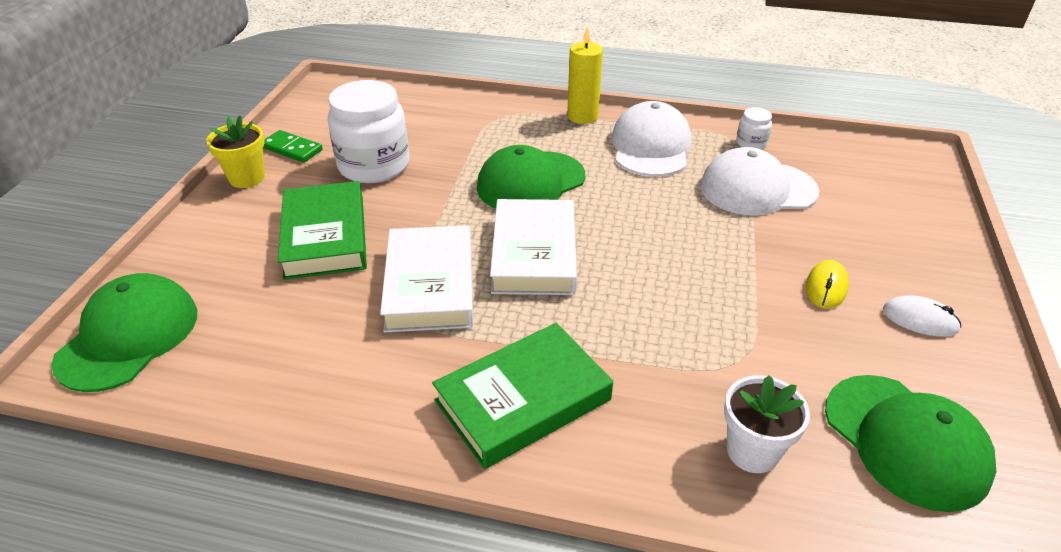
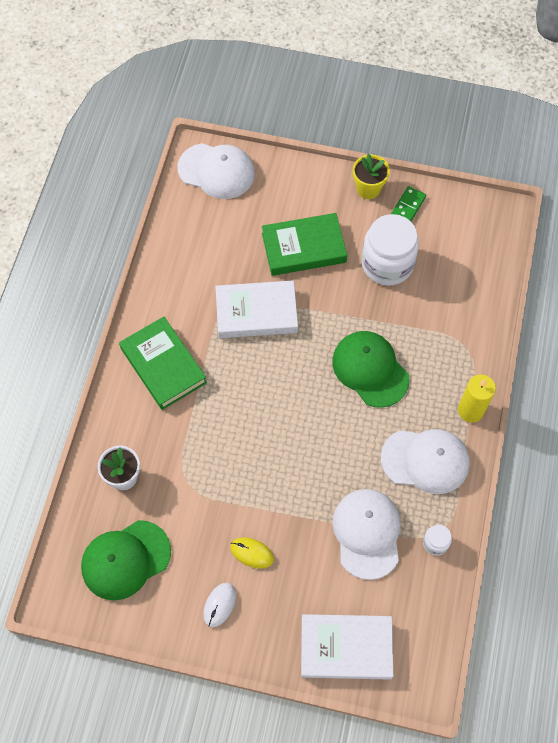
camera: 90 degrees right, 25 degrees up
green cap [51,273,197,392] -> white cap [178,143,255,199]
white book [490,199,577,295] -> white book moved to [301,614,393,680]

